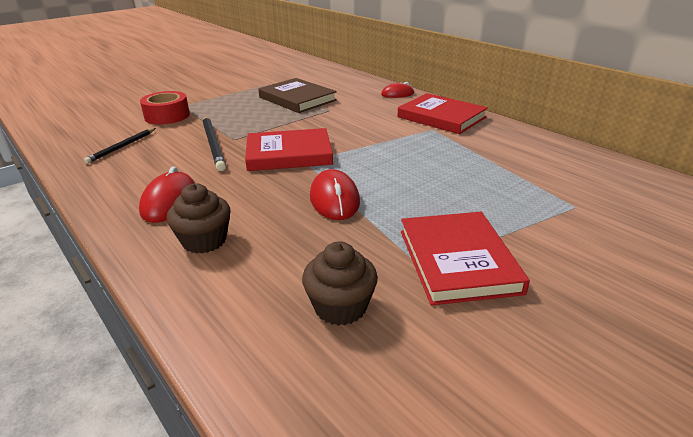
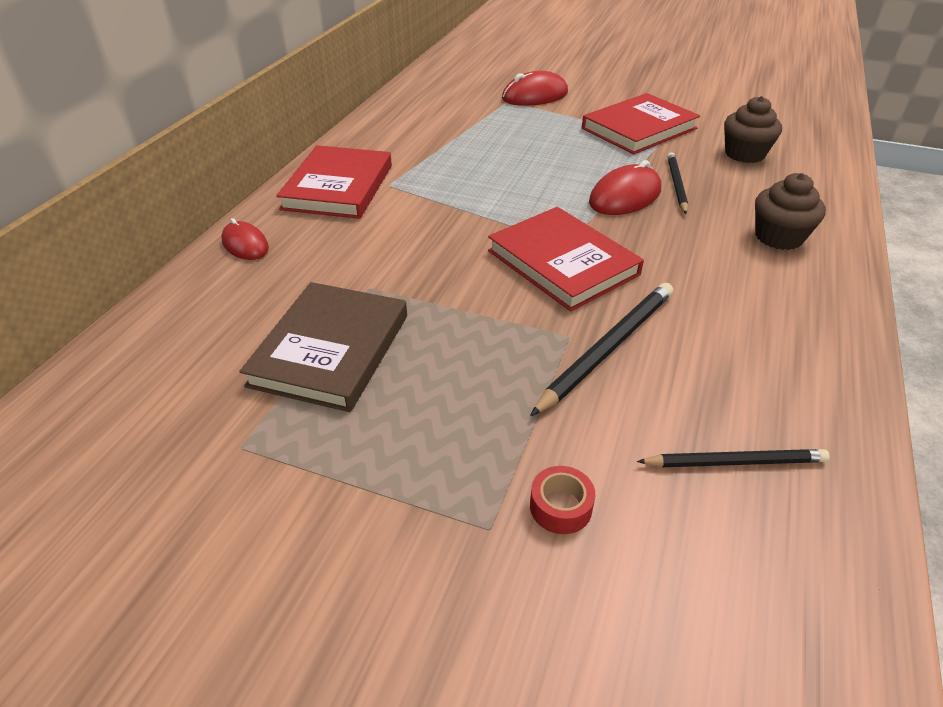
camera: 120 degrees left, 10 degrees up
red mouse [139,167,195,223] -> red mouse moved to [502,71,568,106]
red tape [140,91,190,124] -> red tape [530,466,596,534], size x0.54
none -> black pencil [667,152,688,214]

